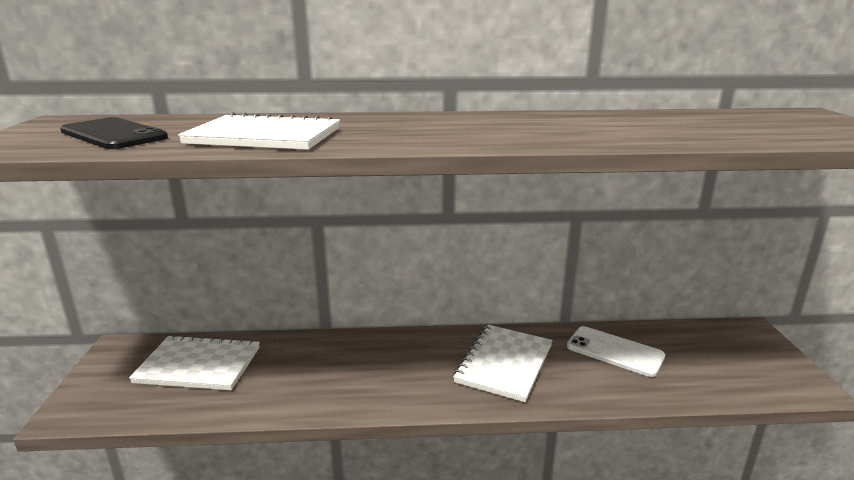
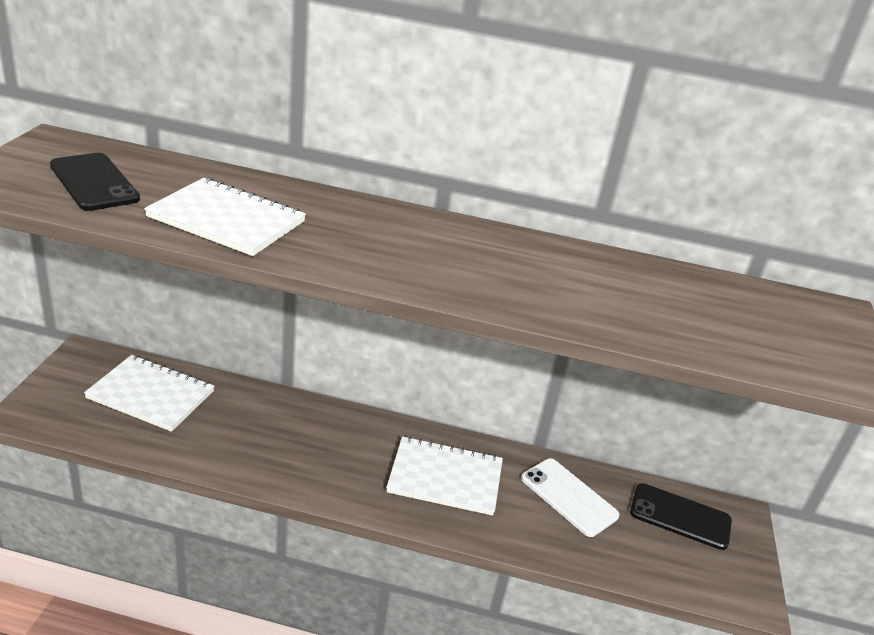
camera: 10 degrees right, 10 degrees up
white notebook [453,325,553,402] -> white notebook turned 60 degrees clockwise [386,436,503,516]
none -> black phone [630,483,732,550]

